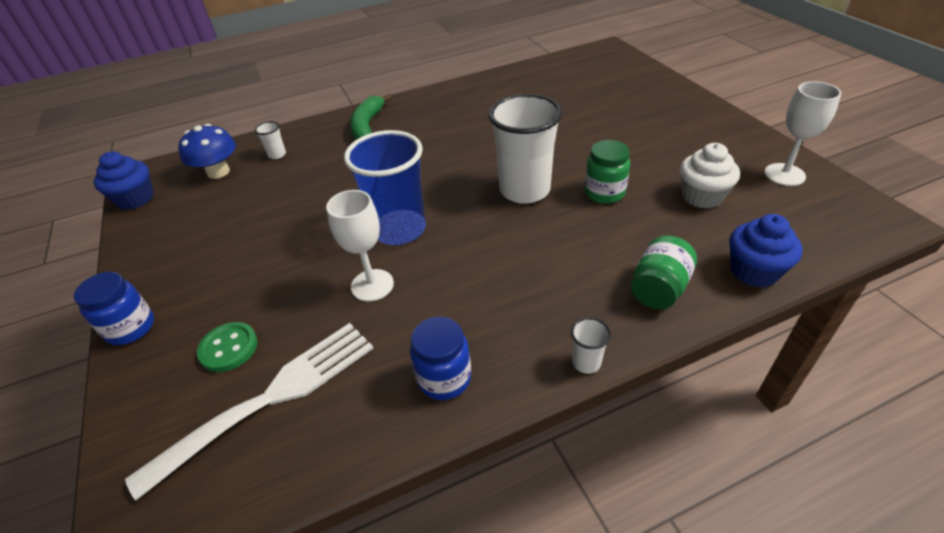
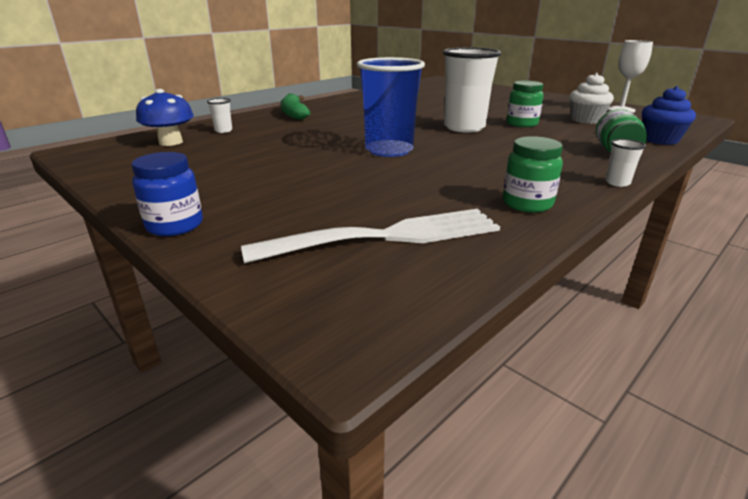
camera: 25 degrees left, 15 degrees down
blue cupcake [94,151,154,210] -> none
white fork [125,323,373,500] -> white fork turned 45 degrees clockwise [241,209,500,264]
green button [197,322,257,372] -> none
white goblet [326,190,394,302] -> none
blue jar [410,316,471,400] -> green jar [503,136,563,213]

